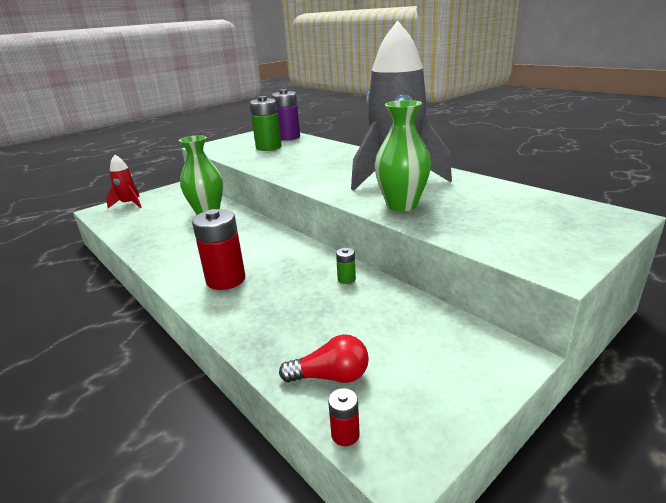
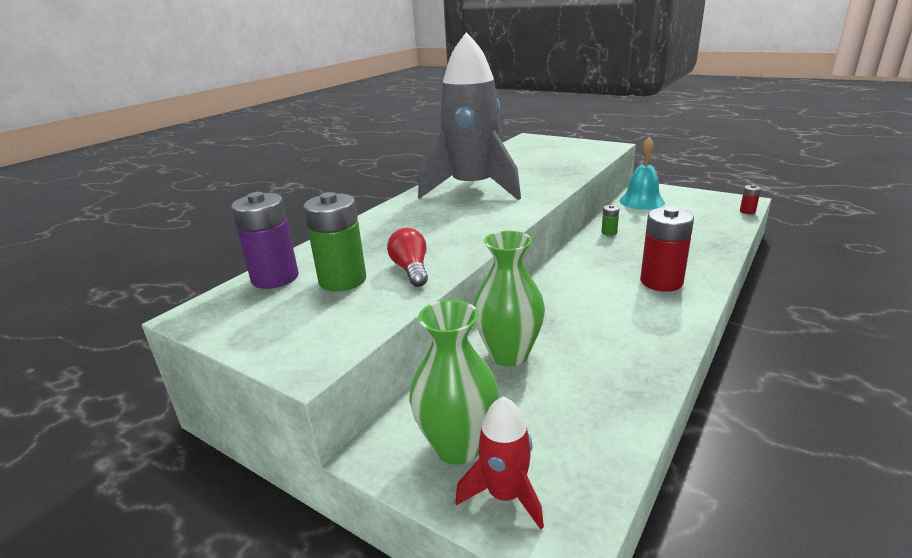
camera: 105 degrees left, 0 degrees up
red light bulb [279,334,369,383] -> red light bulb moved to [387,228,428,287]
green vase [374,100,431,211] -> green vase moved to [409,300,499,465]
none -> turquoise bell [620,137,665,210]

